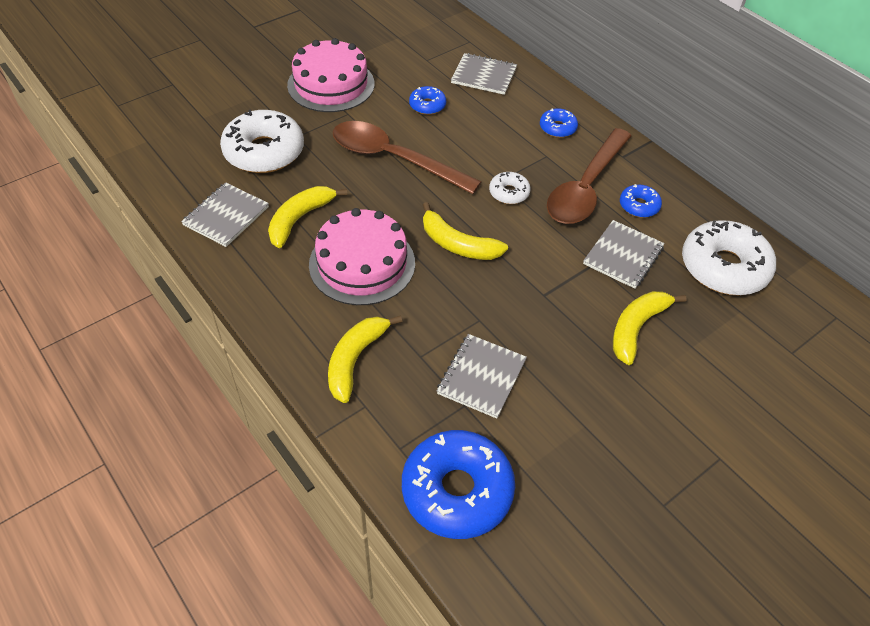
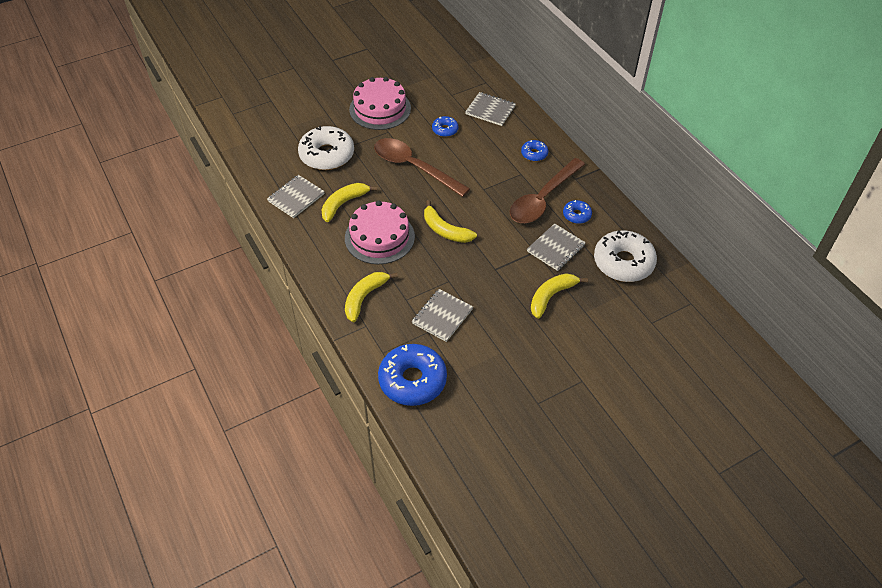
camera: 10 degrees right, 0 degrees up
white donut [489,172,531,204] -> none

